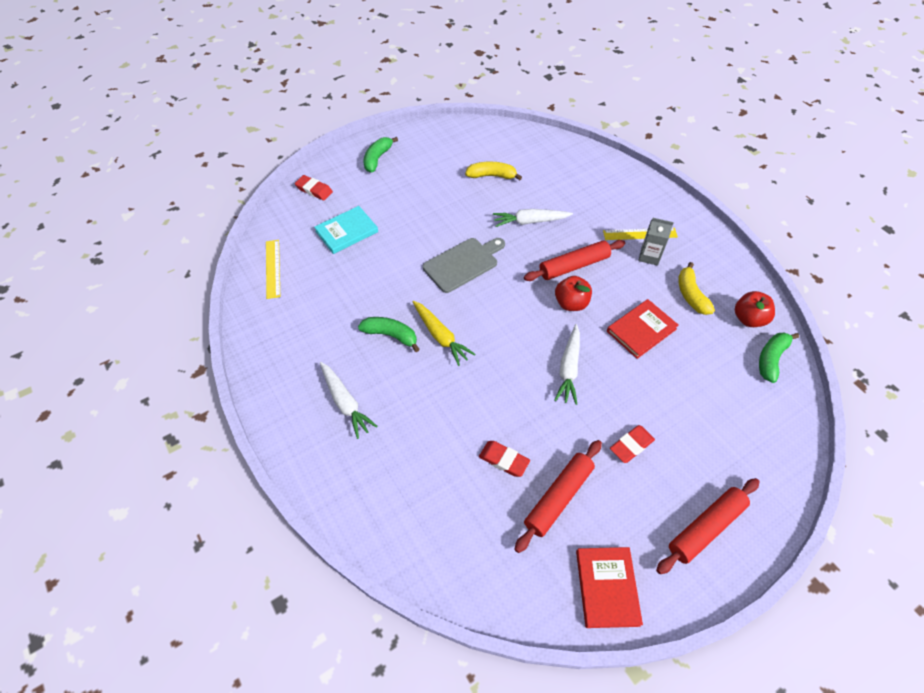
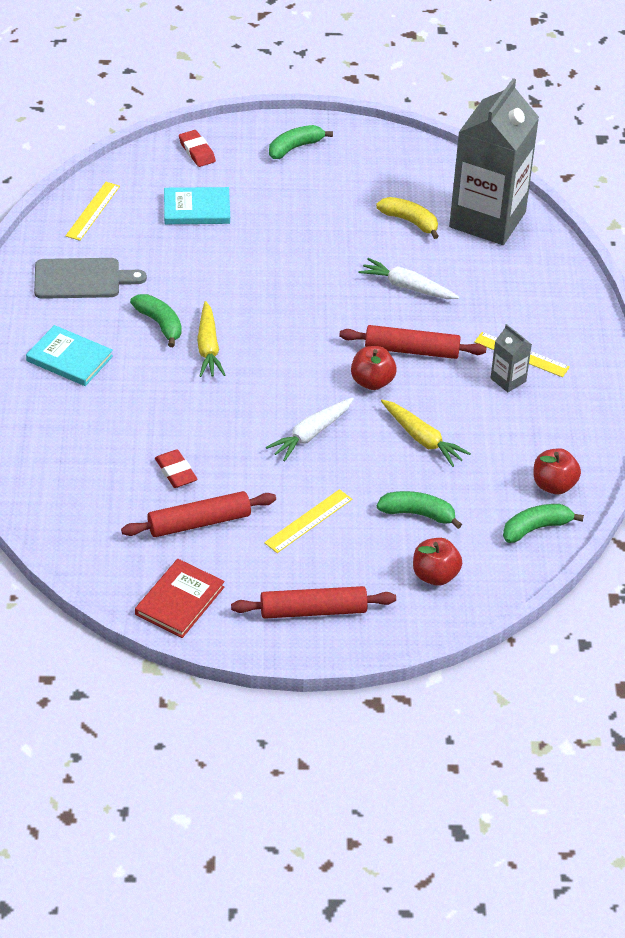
camera: 30 degrees right, 10 degrees down
white carrot [320,362,378,439] -> turquoise book [26,325,113,386]
grey cutting board [423,238,505,293] -> grey cutting board moved to [34,258,147,299]
red book [607,299,679,359] -> yellow carrot [381,400,471,467]
red eraser [610,425,655,463] -> yellow ruler [264,489,352,553]
yellow banana [678,262,715,315] -> none
none -> green banana [377,491,462,529]
none -> red apple [413,538,462,586]
none -> grey carton [449,78,539,245]

